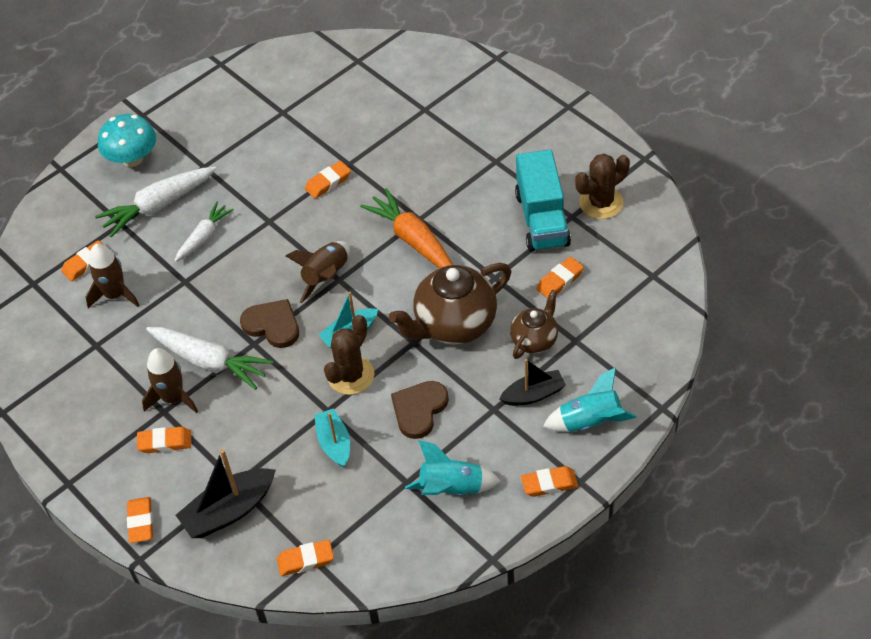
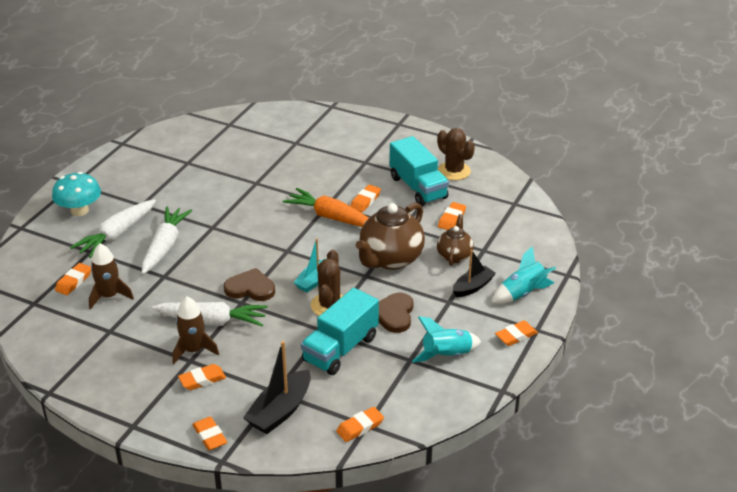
camera: 25 degrees left, 15 degrees down
white carrot [174,201,234,262] -> white carrot [142,207,192,274], size x1.58
brown rocket [286,241,350,303] -> none
orange eraser [305,161,351,199] -> orange eraser moved to [350,184,381,212]
turquoise boat [314,408,350,468] -> turquoise truck [301,288,379,375]
brown cactus [575,154,630,219] -> brown cactus turned 75 degrees counterclockwise [437,128,475,180]

